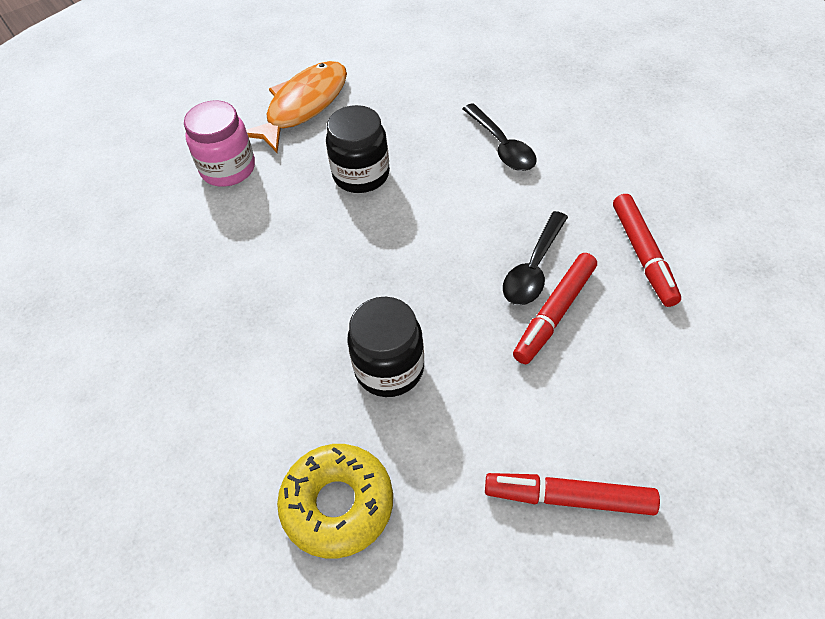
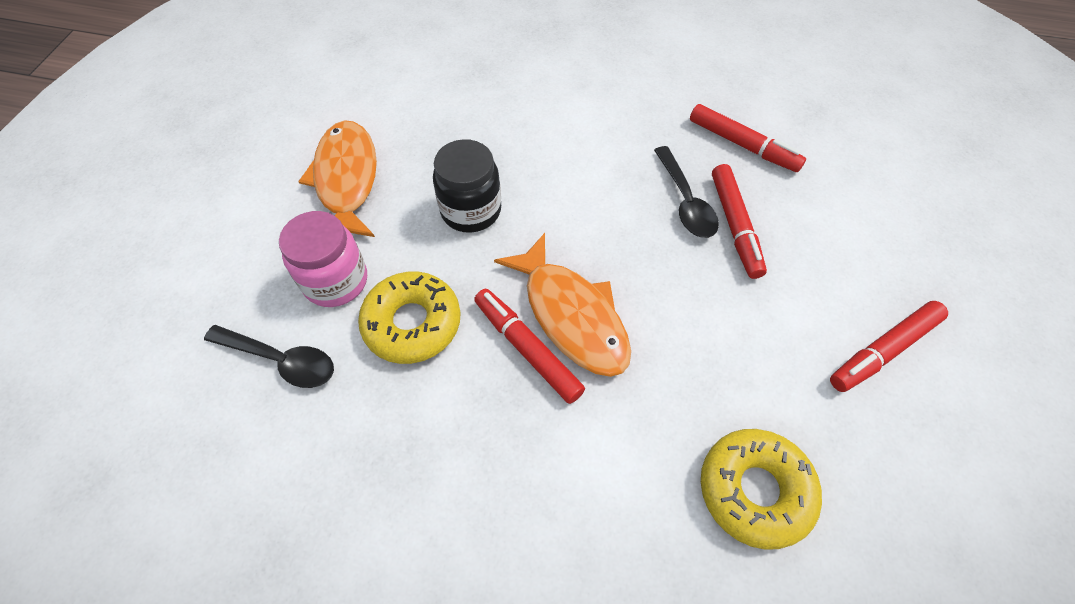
camera: 45 degrees left, 5 degrees up
black jar [347,297,424,397] -> none
black spoon [463,103,537,171] -> black spoon moved to [204,325,334,388]
none -> yellow donut [358,271,461,364]
none -> red marker [474,289,585,404]
none -> orange fish [494,233,631,377]

